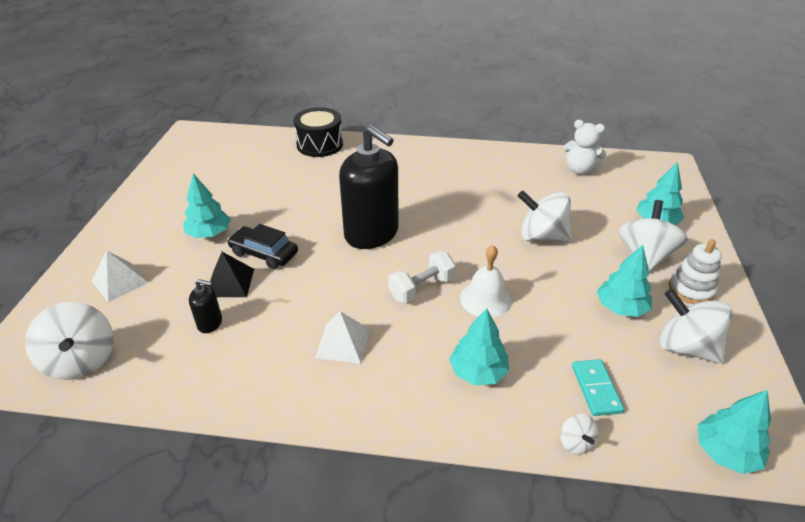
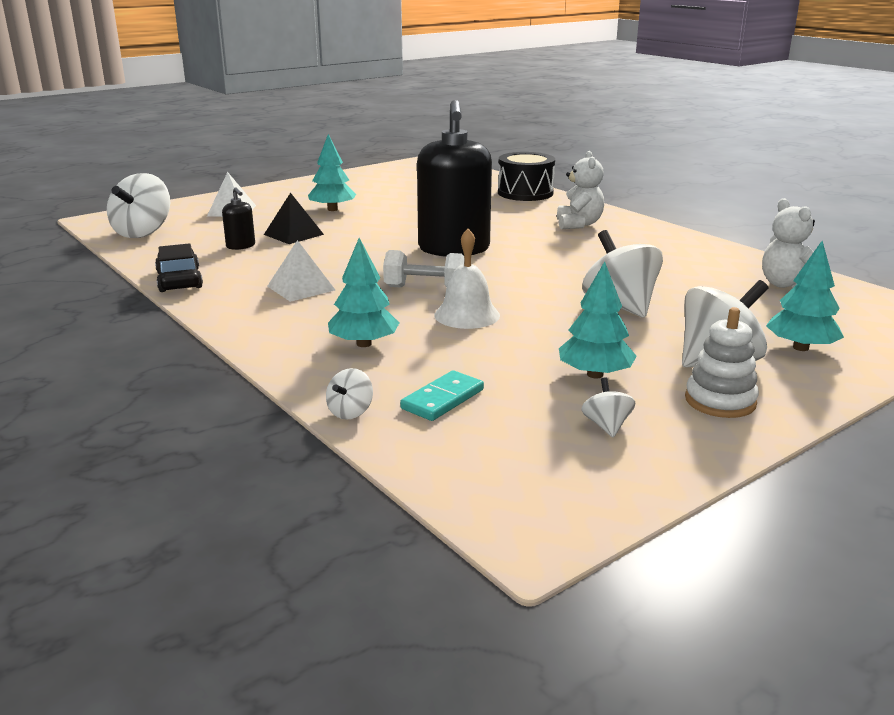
camera: 45 degrees right, 15 degrees down
black car [227,224,298,269] -> black car moved to [155,243,203,292]
white spinning top [659,289,733,364] -> white spinning top [581,377,635,437], size x0.48
turquoise tree [697,390,771,474] -> none
none -> white teddy bear [557,151,604,229]

